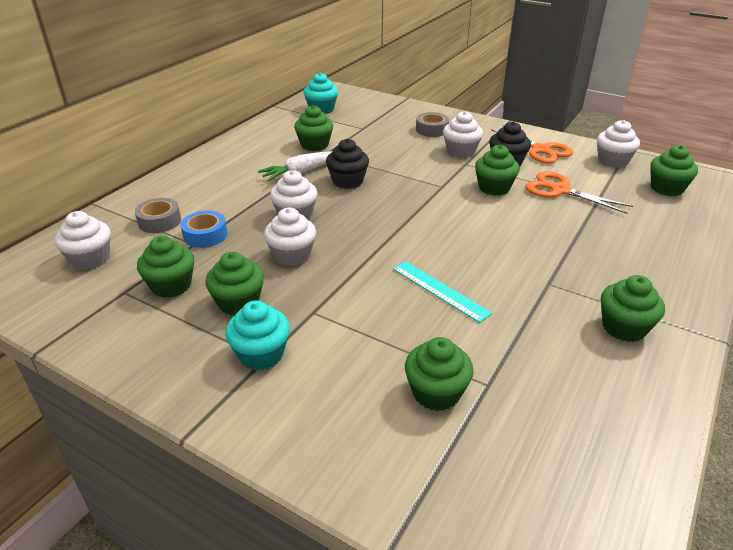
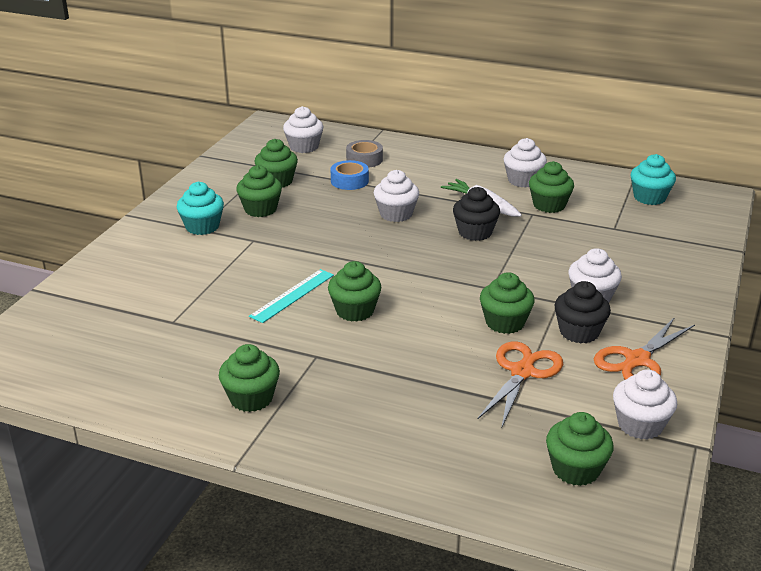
camera: 80 degrees right, 5 degrees down
white cupcake [264,208,316,266] -> white cupcake moved to [504,138,547,188]
green cupcake [405,337,474,411] -> green cupcake moved to [328,261,381,322]
grey tape [416,112,449,137] -> none

